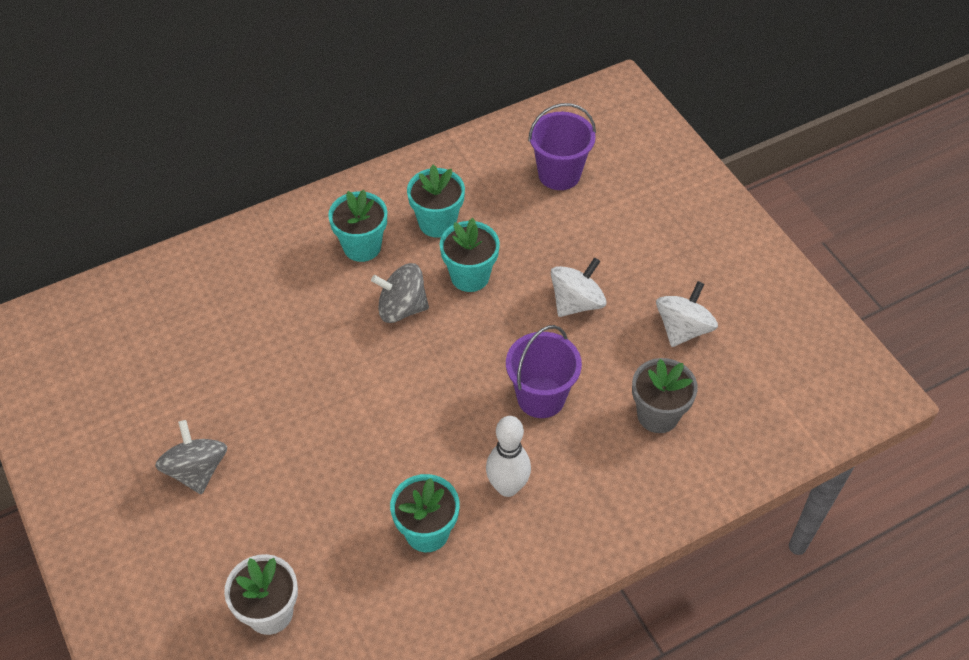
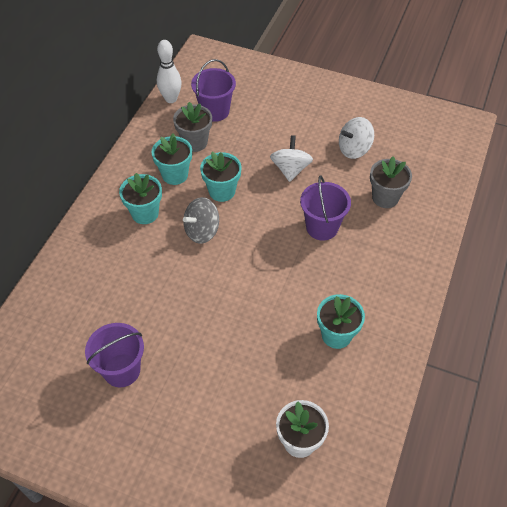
camera: 40 degrees left, 0 degrees up
grey spinning top [155,420,227,495] -> none
white bowling pin [486,416,531,497] -> white bowling pin moved to [157,40,182,103]
white spinning top [656,281,718,347] -> white spinning top turned 105 degrees counterclockwise [339,117,374,159]
none -> purple bucket [85,323,144,387]
none -> grey flower pot [173,102,212,152]

